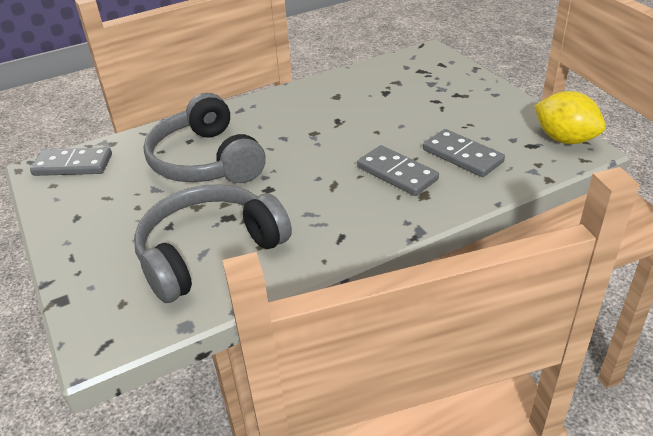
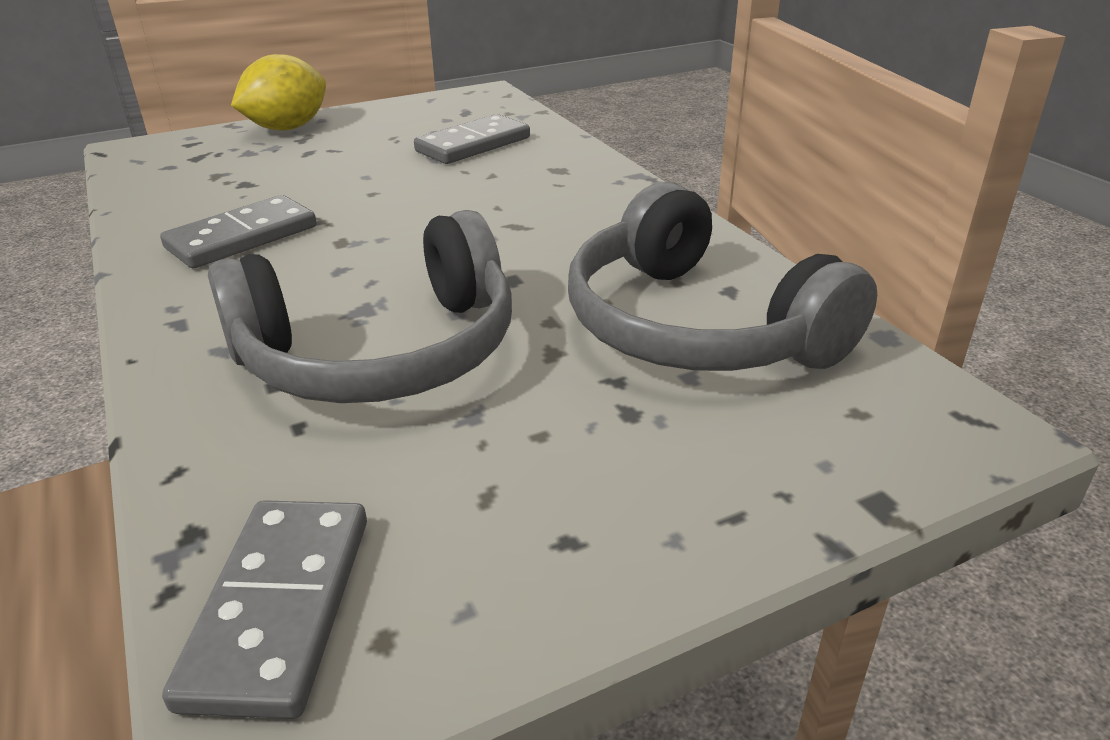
camera: 90 degrees left, 5 degrees down
grey domino [357,145,439,196] -> grey domino moved to [160,195,317,268]
yellow lemon [534,91,606,144] -> yellow lemon moved to [231,54,326,131]

